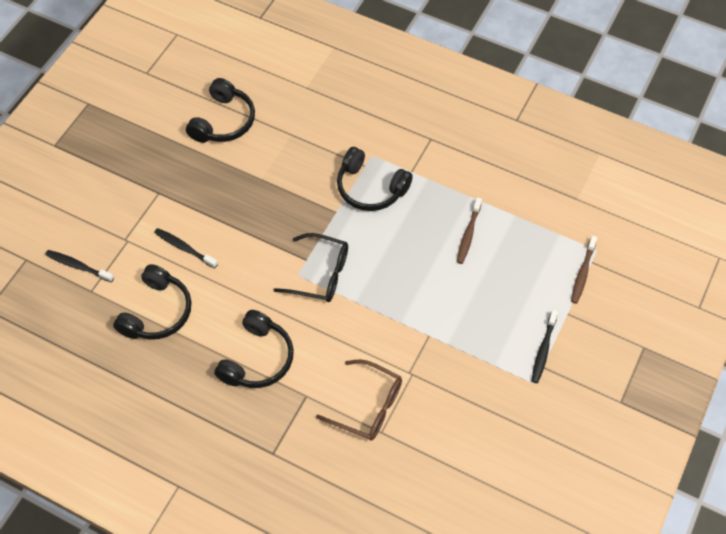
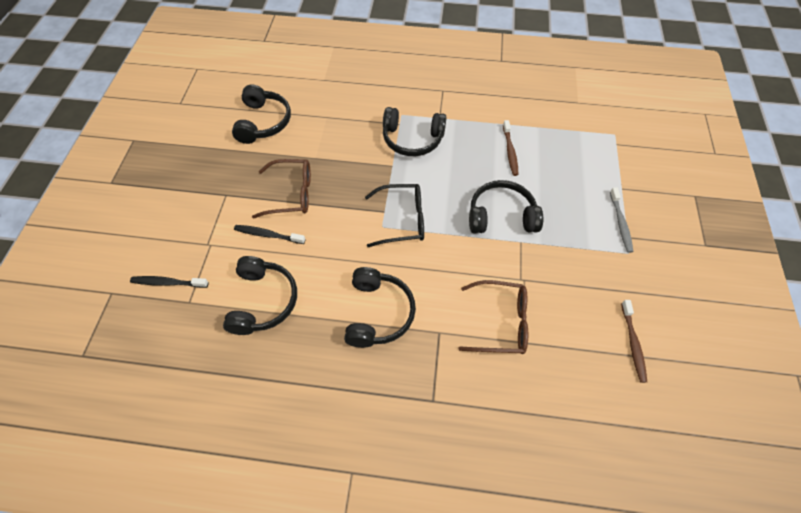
camera: 20 degrees left, 0 degrees up
black toothbrush [531,310,558,383] -> grey toothbrush [610,188,633,253]
brown toothbrush [571,236,597,304] -> brown toothbrush moved to [621,300,647,383]
none -> brown glasses [252,159,311,219]
none -> black headphones [469,180,543,233]

